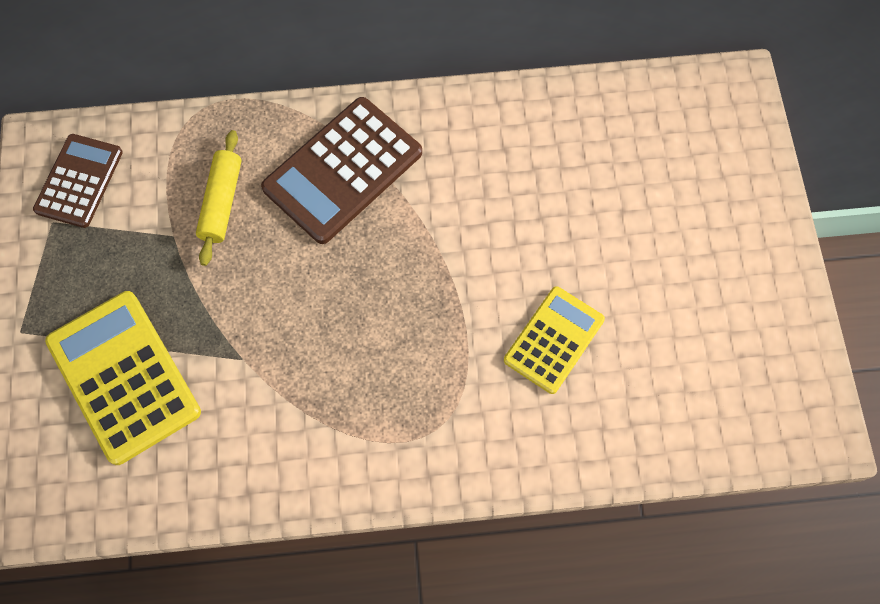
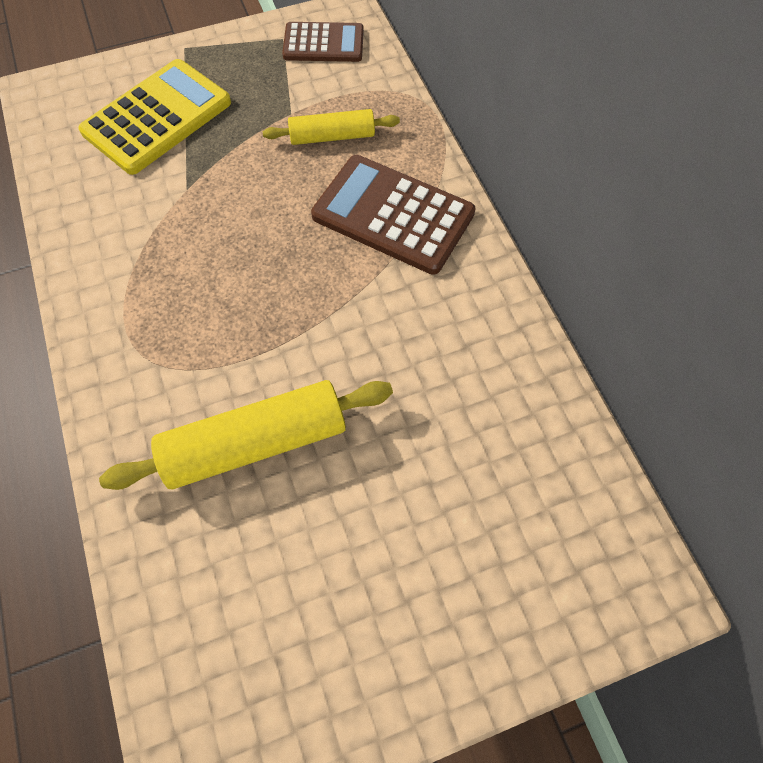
camera: 75 degrees right, 5 degrees down
yellow calculator [504,286,605,394] -> yellow rolling pin [99,380,393,490]

